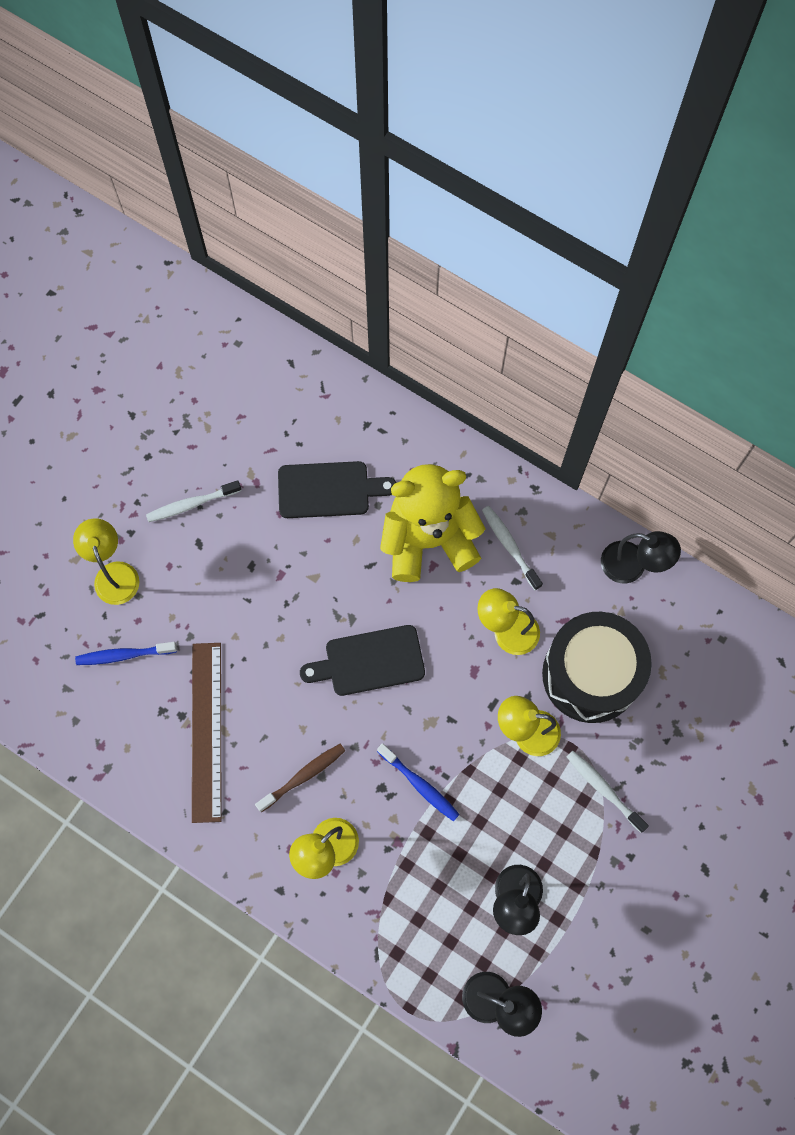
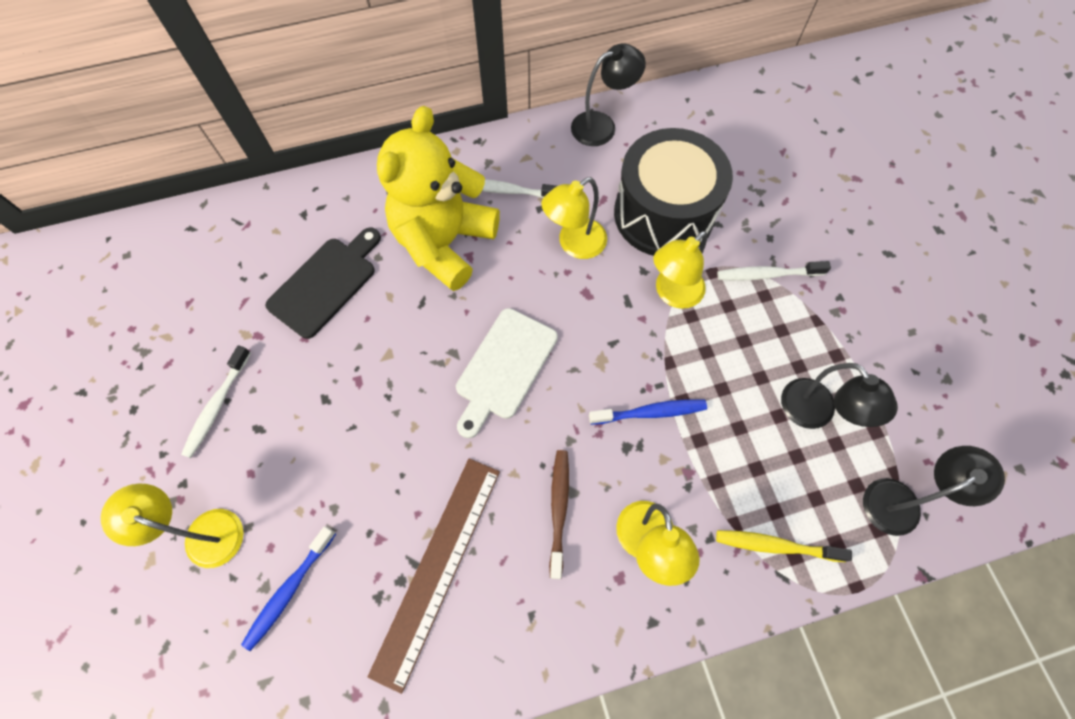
camera: 50 degrees left, 5 degrees down
brown ruler [192,643,221,823] -> brown ruler turned 75 degrees clockwise [368,458,500,694]
black cutting board [300,625,425,696] -> white cutting board [456,308,558,438]
none -> yellow toothbrush [716,530,852,562]

